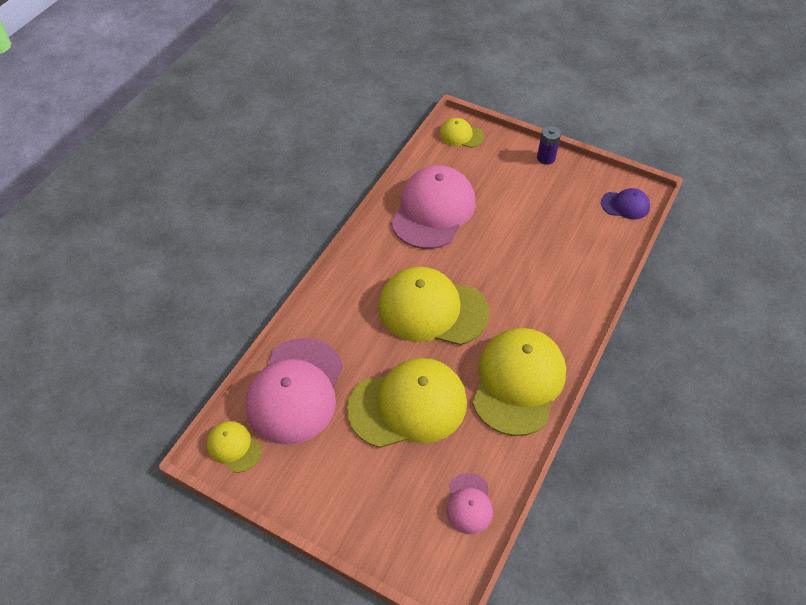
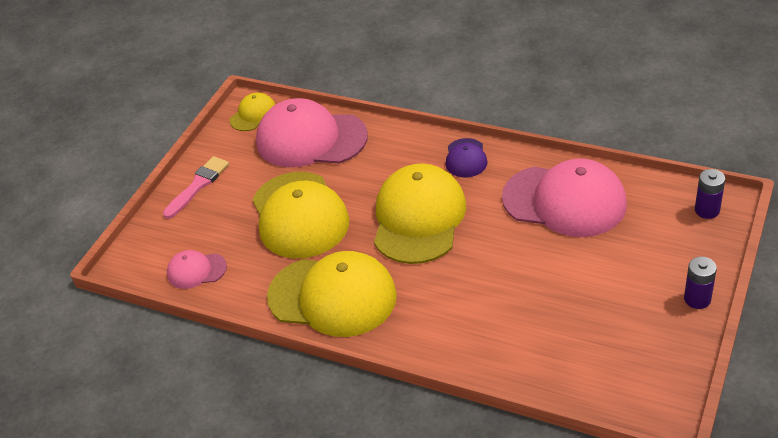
camera: 90 degrees right, 10 degrees down
yellow cap [439,118,484,148] -> purple battery [695,169,725,219]
purple cap [601,188,650,219] -> purple cap moved to [445,138,488,177]
none -> pink brush [163,156,229,219]

